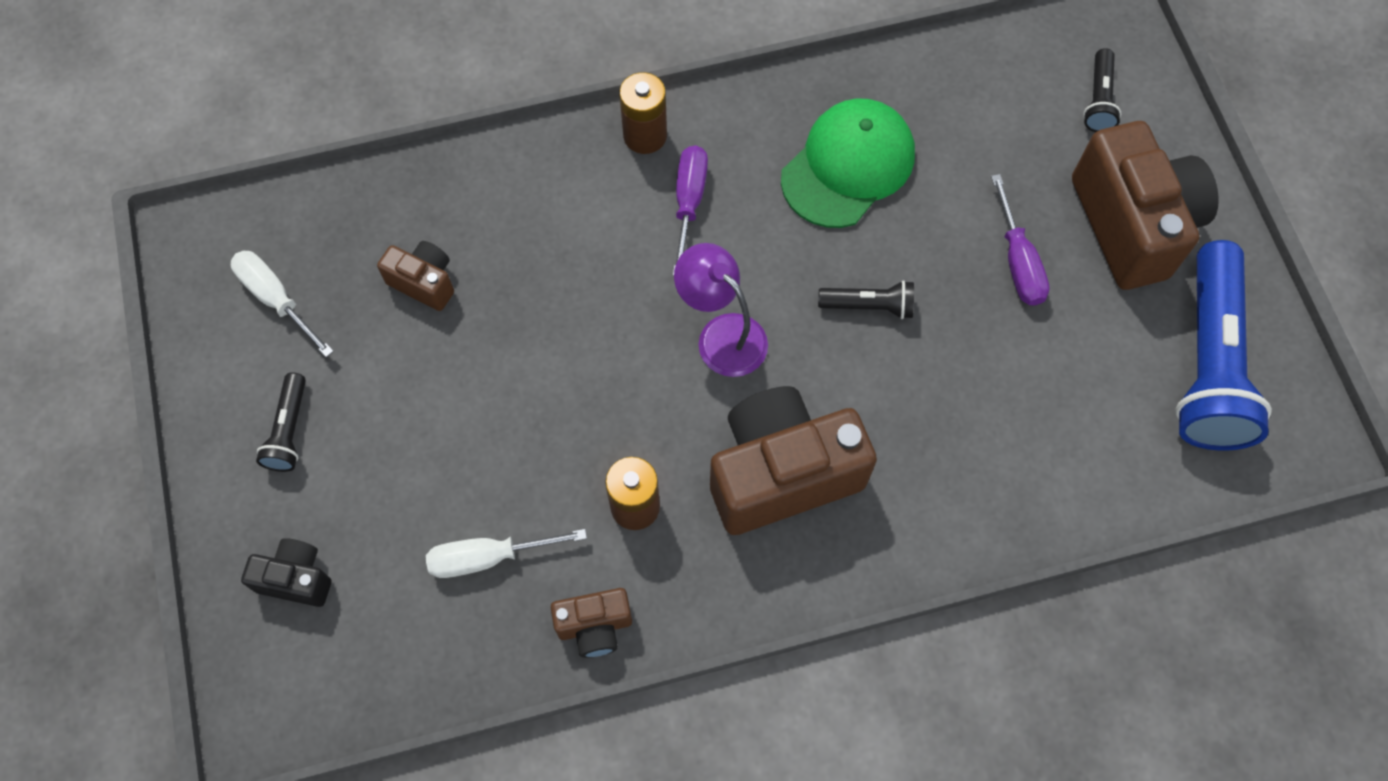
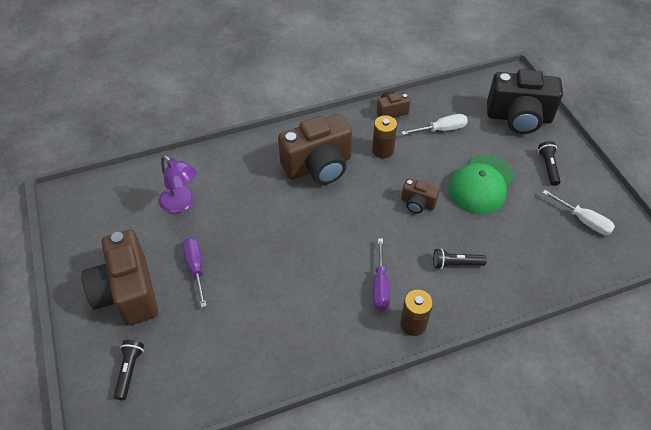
camera: 175 degrees right, 15 degrees down
black camera [241,538,331,607] -> black camera [487,69,563,134], size x2.08
brown camera [377,241,454,311] -> brown camera moved to [401,178,440,213]
purple lamp [674,243,768,377] -> purple lamp moved to [159,155,197,213]
green cap [781,98,915,228] -> green cap moved to [448,155,515,214]
black flashlight [818,280,914,319] -> black flashlight moved to [433,248,487,269]
blue flashlight [1175,240,1272,451] -> none

